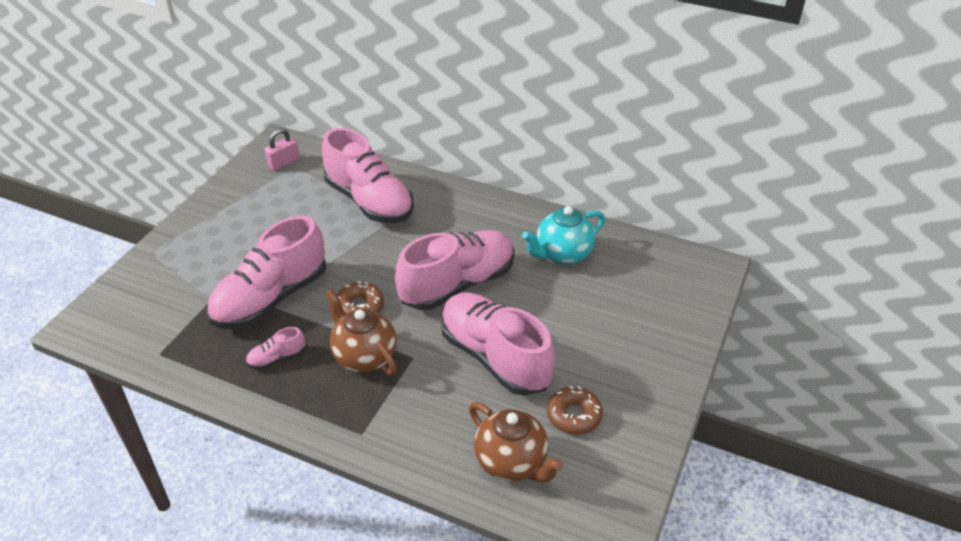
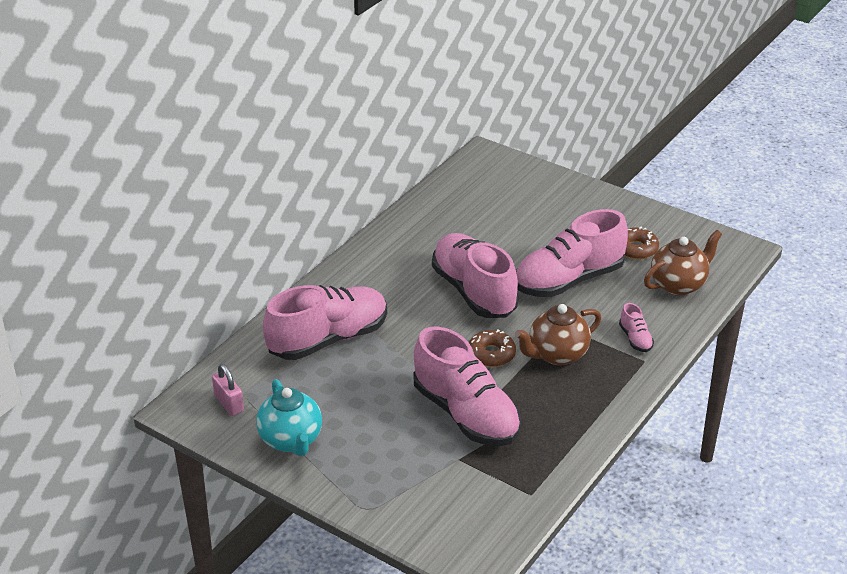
camera: 80 degrees left, 5 degrees down
pink shoe [246,327,305,370] -> pink shoe moved to [619,303,654,352]
turquoise teapot [522,206,605,265] -> turquoise teapot moved to [256,379,322,456]

